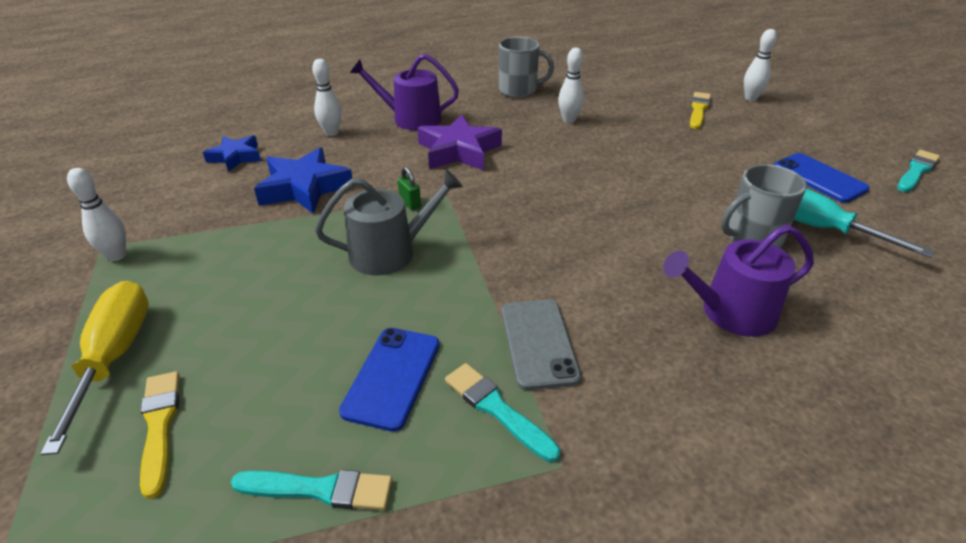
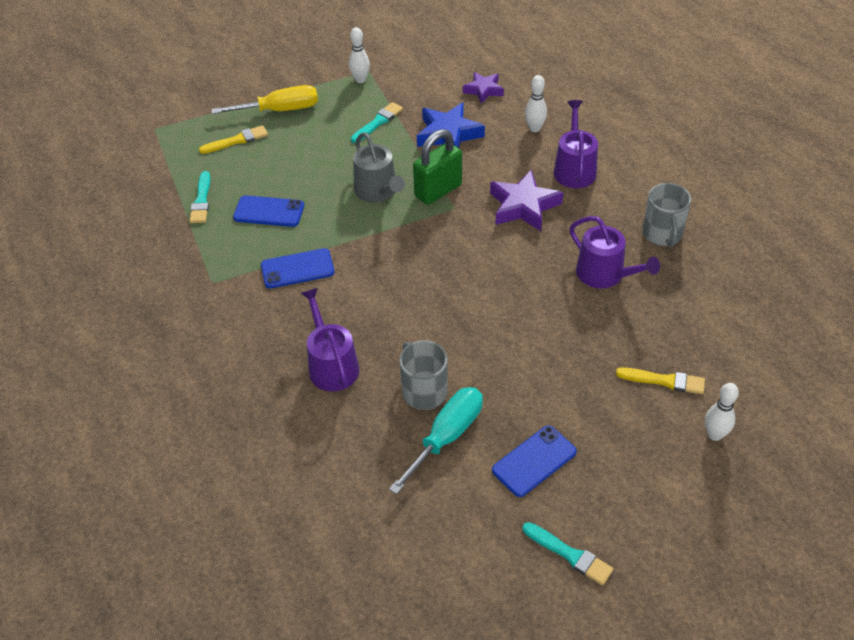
camera: 85 degrees right, 10 degrees up
blue star [203,135,261,172] -> purple star [463,72,504,104]
green padlock [398,167,421,210] -> green padlock [413,129,462,205], size x2.44
turquoise brush [445,363,560,462] -> turquoise brush moved to [351,102,403,143]
grey phone [501,299,581,390] -> blue phone [261,248,335,288]
white bowling pin [558,48,584,123] -> purple watering can [570,216,660,288]

